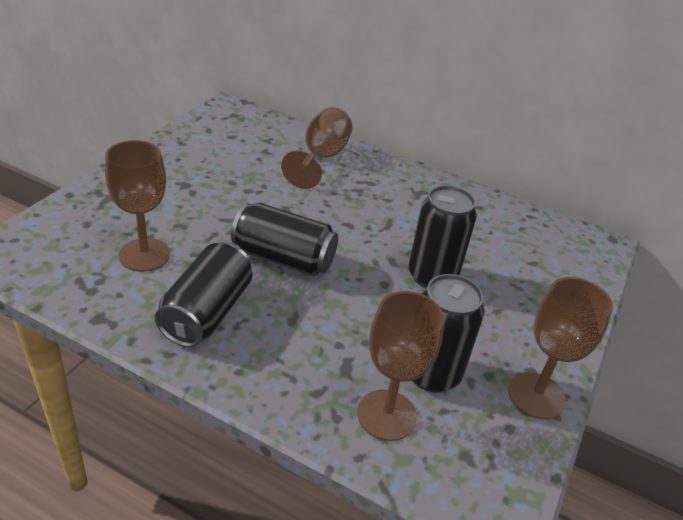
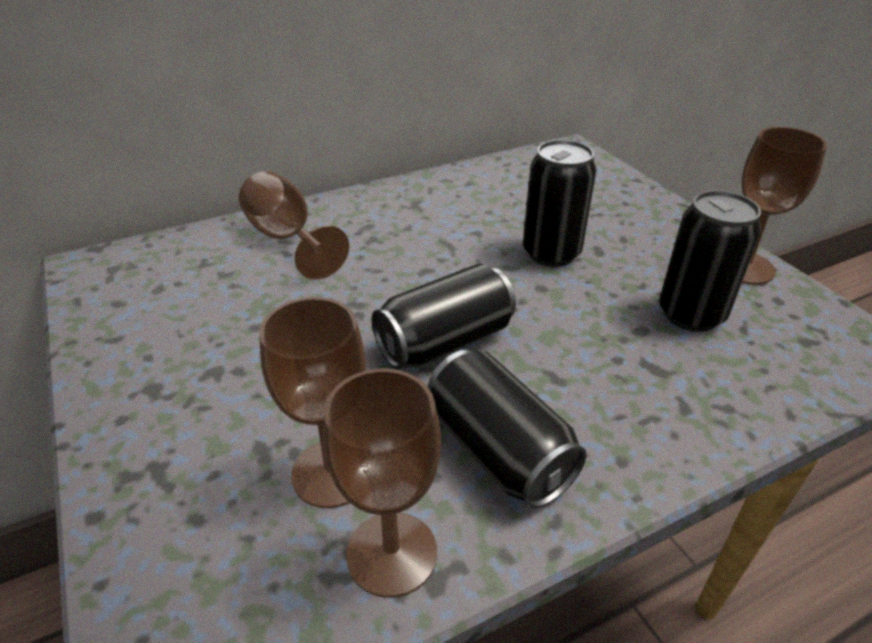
camera: 50 degrees left, 0 degrees up
brown goblet [357,291,444,441] -> brown goblet moved to [323,369,441,598]

